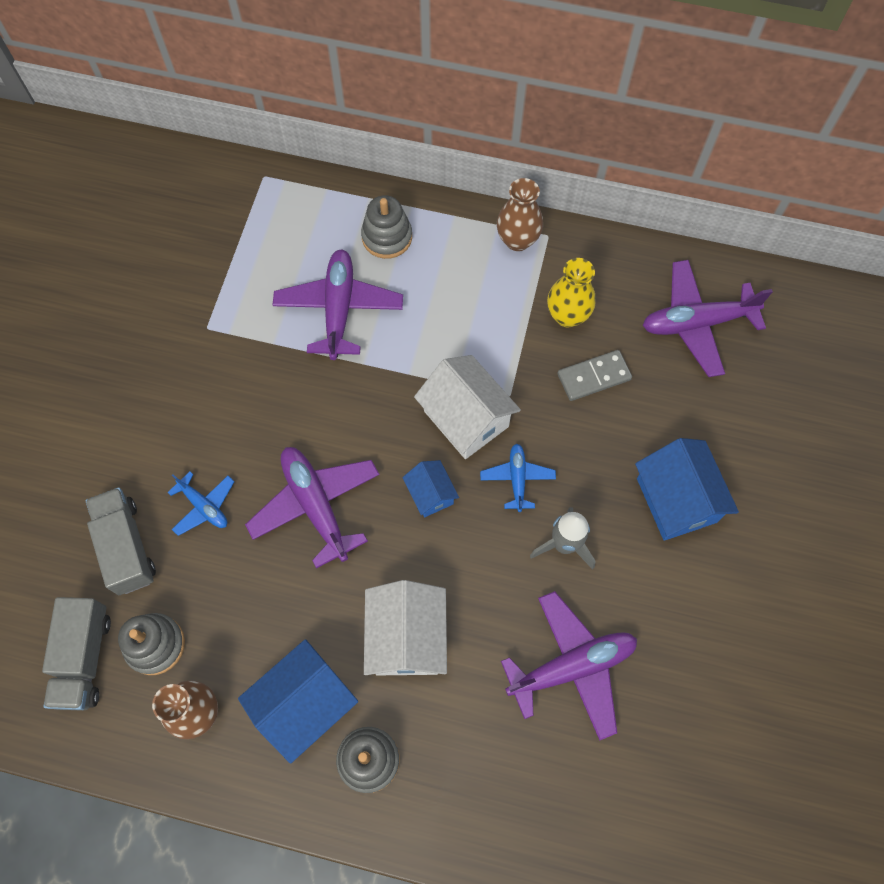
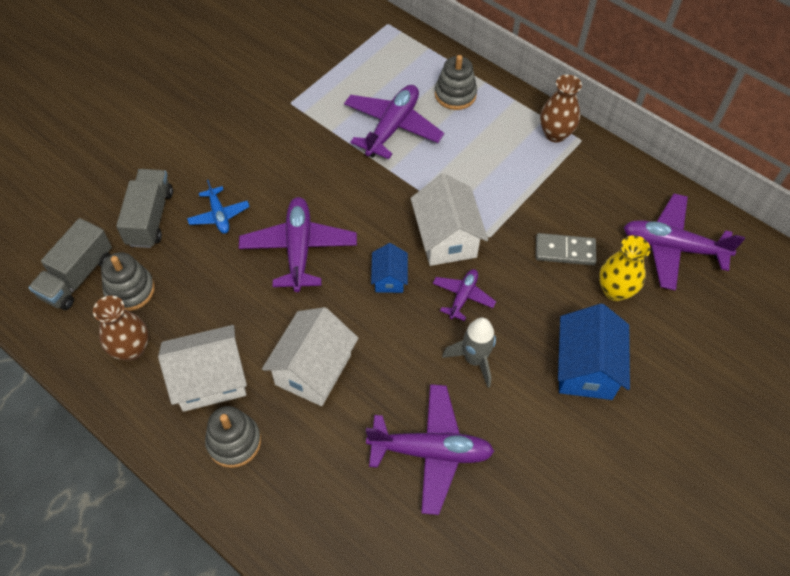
camera: 25 degrees right, 10 degrees down
blue house [238,639,358,764] -> white house [158,325,247,412]
blue plane [480,444,556,512] -> purple plane [433,269,496,321]
yellow vase [547,258,596,327] -> yellow vase moved to [599,235,651,301]

